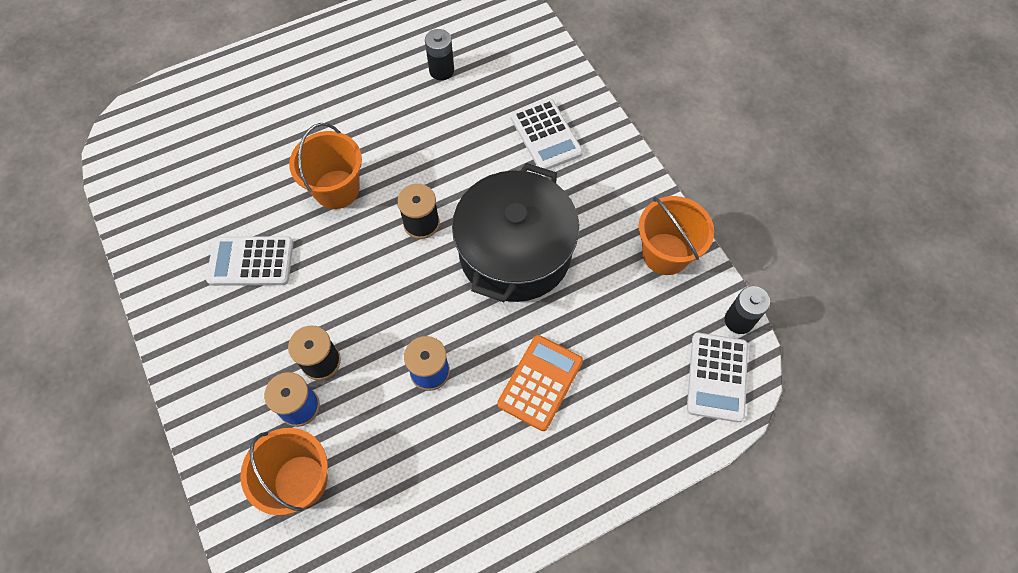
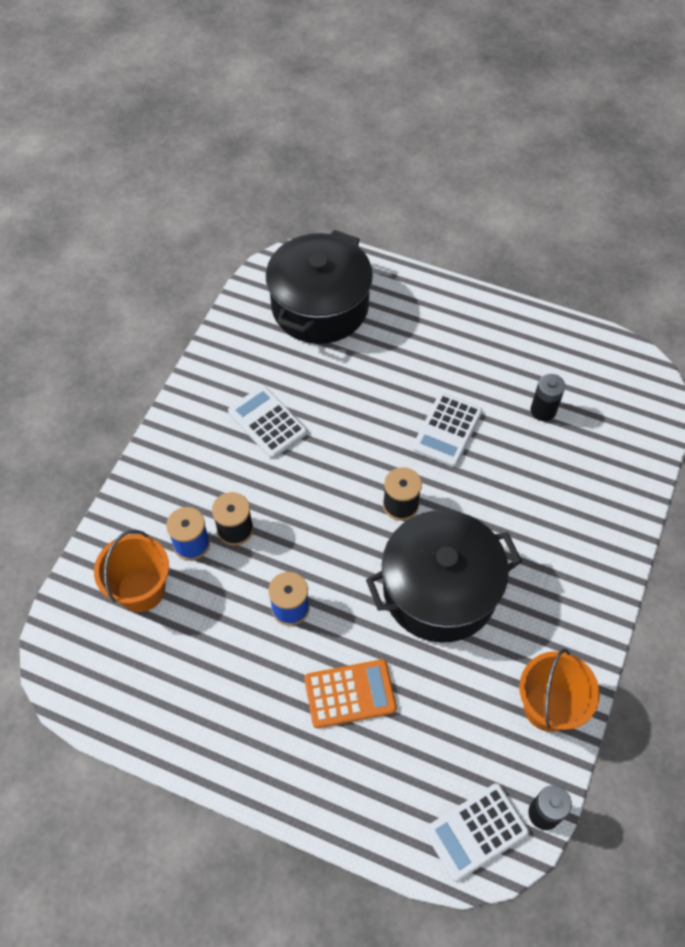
camera: 50 degrees right, 5 degrees down
orange bucket [289,123,362,209] -> none
white calculator [511,99,583,169] -> white calculator moved to [412,393,482,467]
none -> black pot [266,230,373,344]

